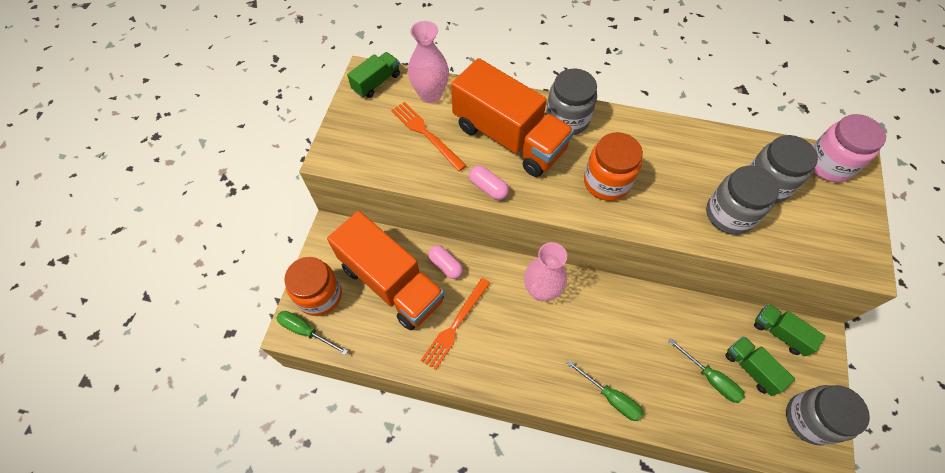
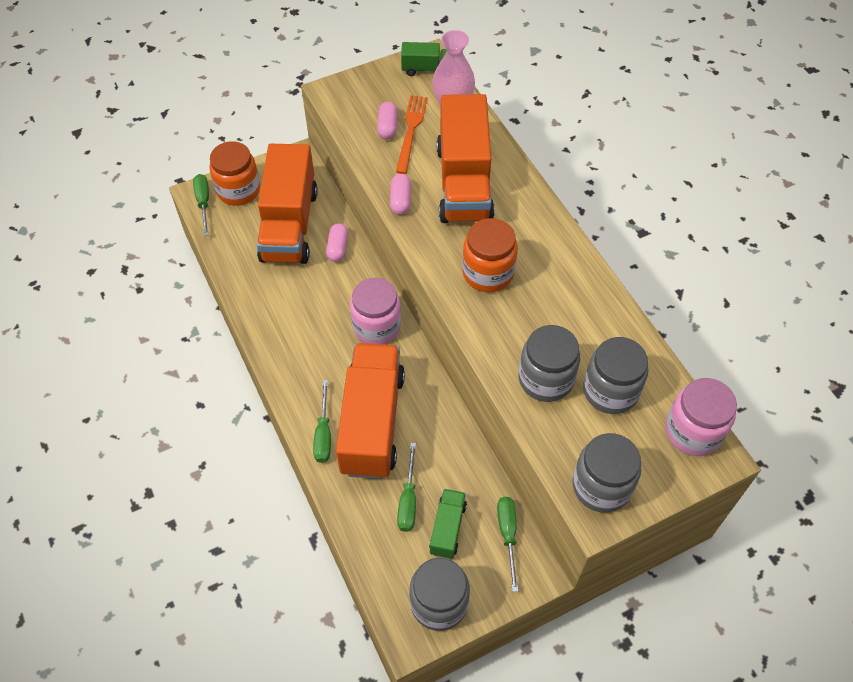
camera: 50 degrees right, 5 degrees down
orange fork [421,278,490,370] -> none
pink vase [524,242,567,301] -> pink jar [350,278,401,345]
grey jar [545,69,597,135] -> grey jar moved to [573,433,641,513]
green truck [754,304,825,356] -> green screwdriver [497,497,518,592]
none -> orange truck [336,343,405,479]
none -> pink capsule [377,102,398,139]

